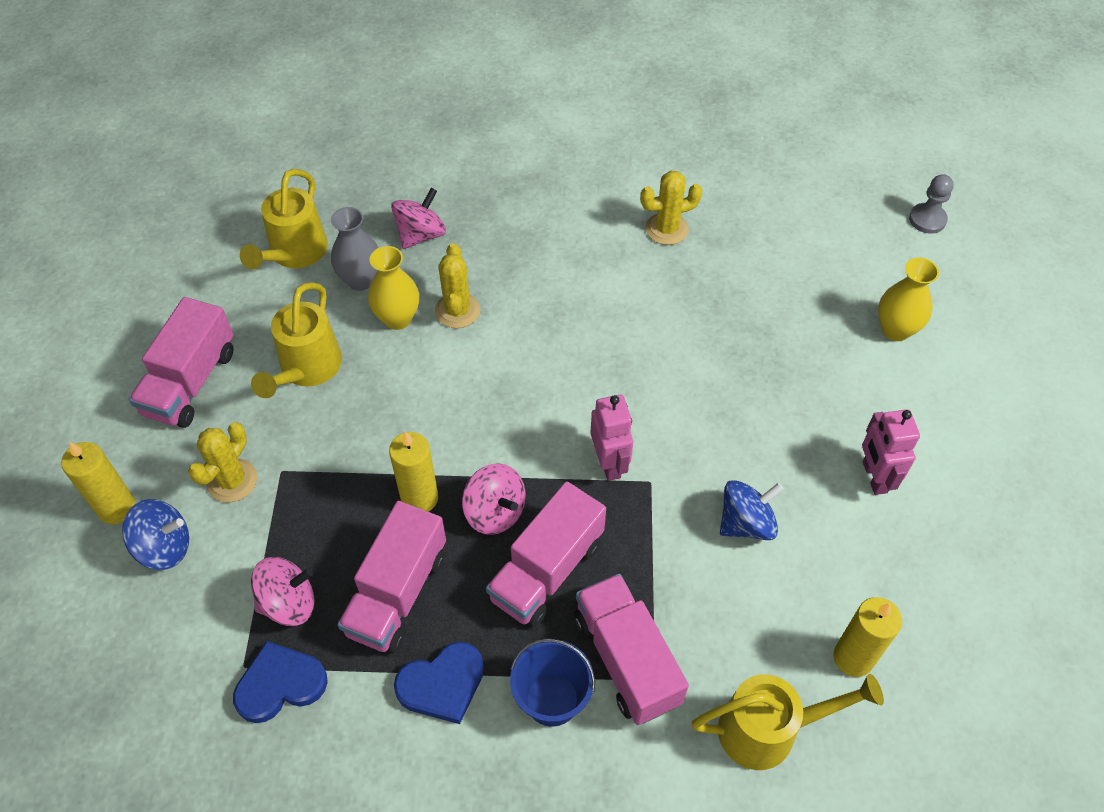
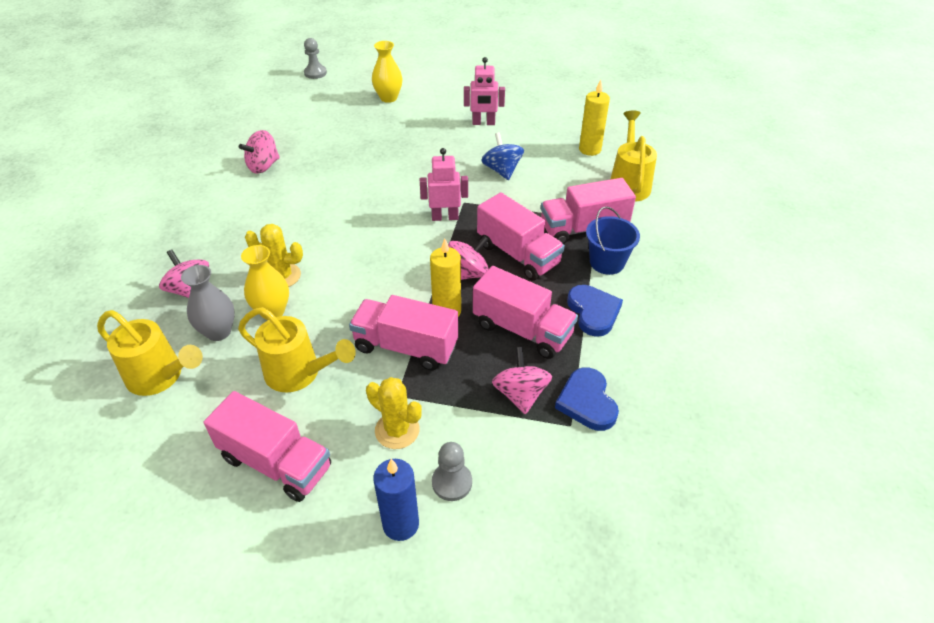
camera: 80 degrees left, 10 degrees down
yellow candle [61,442,135,524] -> blue candle [374,459,419,541]
blue spinning top [122,499,189,570] -> grey pawn [432,442,472,501]
yellow cactus [640,171,703,245] -> pink spinning top [239,130,280,174]
none -> pink truck [349,295,458,371]

